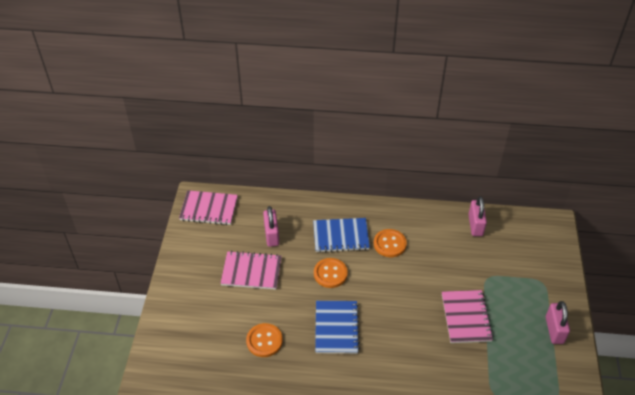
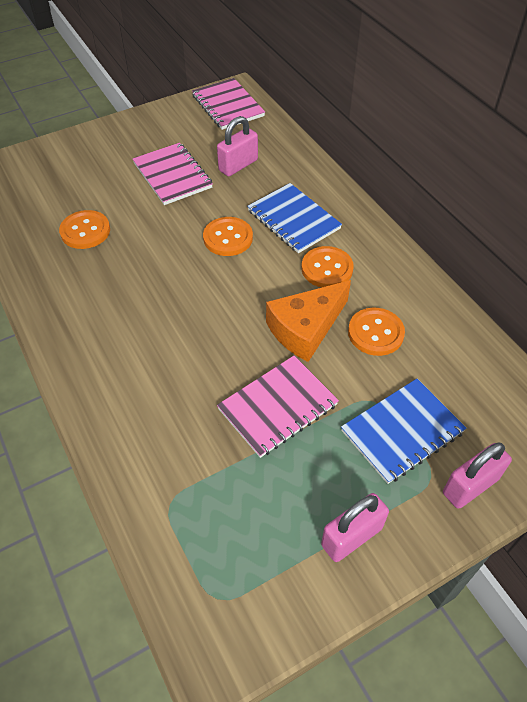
camera: 55 degrees right, 5 degrees up
blue notebook [315,301,360,354] -> blue notebook moved to [341,379,466,484]
pink padlock [468,196,487,236] -> pink padlock moved to [443,442,512,509]
none -> orange cheese [266,280,351,362]
none -> orange button [348,308,405,356]

